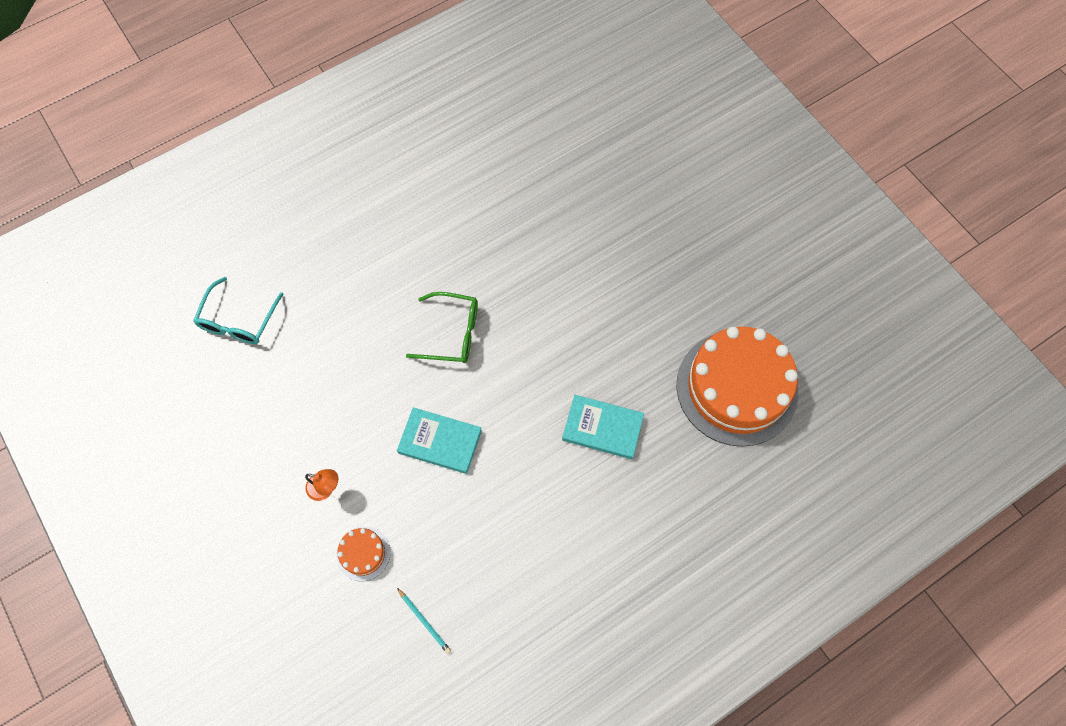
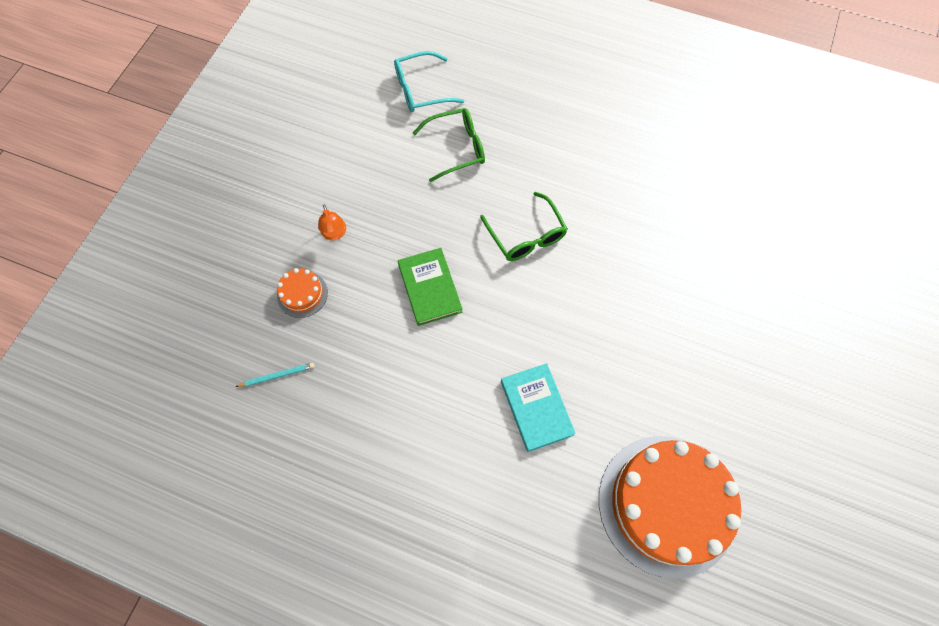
camera: 55 degrees right, 0 degrees up
turquoise book [397,407,482,474] -> green book [398,248,463,326]
turquoise pencil [397,588,451,654] -> turquoise pencil turned 120 degrees counterclockwise [235,363,315,387]
none -> green glasses [413,108,485,182]

